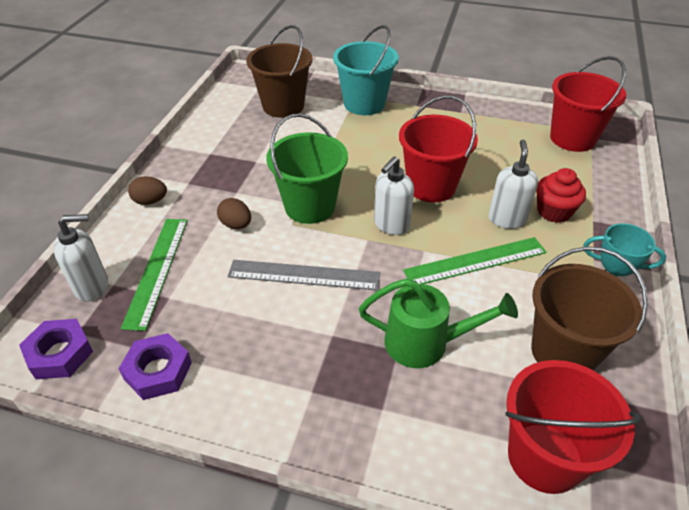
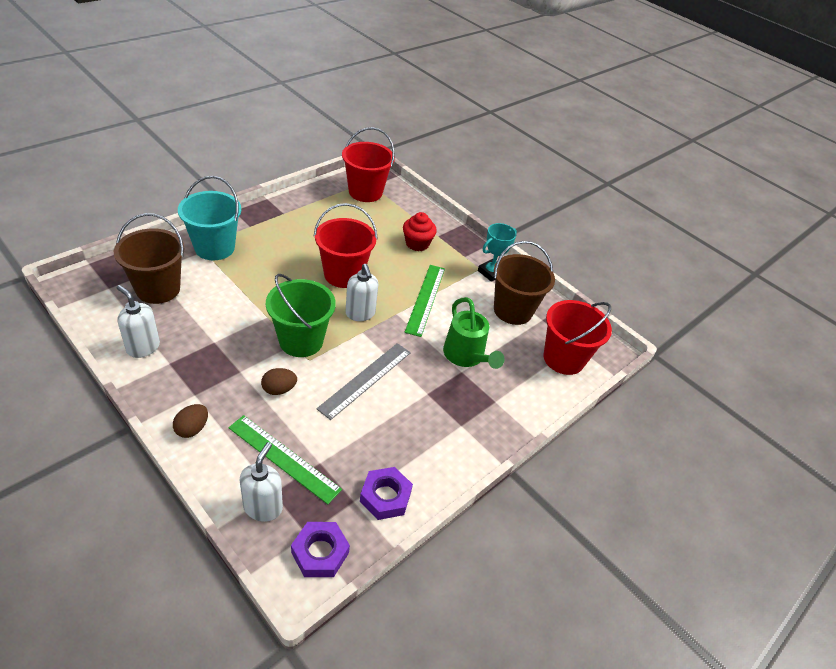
camera: 65 degrees left, 0 degrees up
green watering can [359,278,518,368] -> green watering can turned 120 degrees clockwise [443,297,505,369]
white soap dispenser [488,140,538,229] -> white soap dispenser moved to [117,285,160,358]

